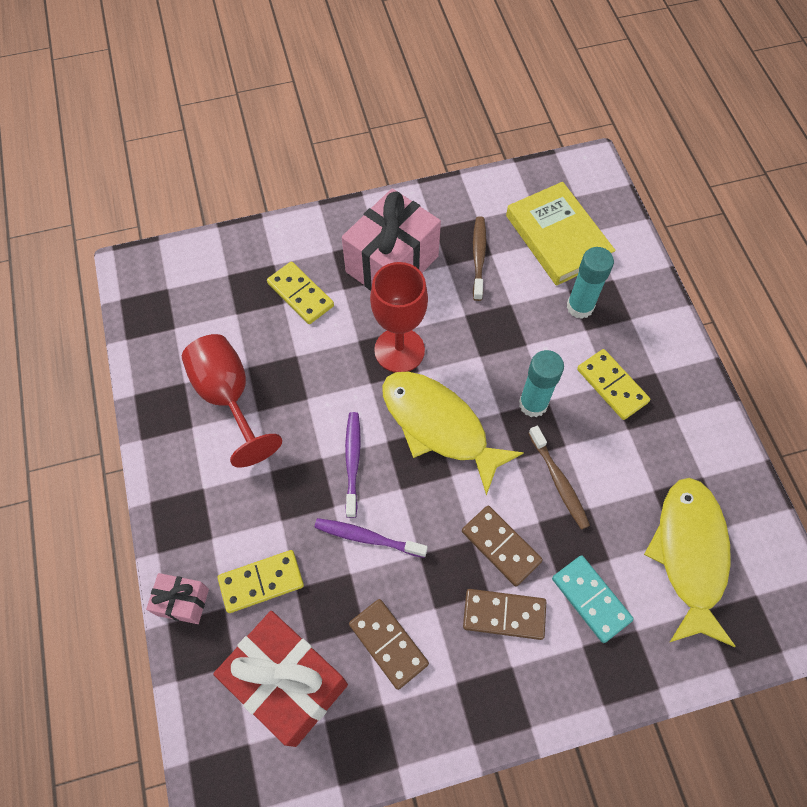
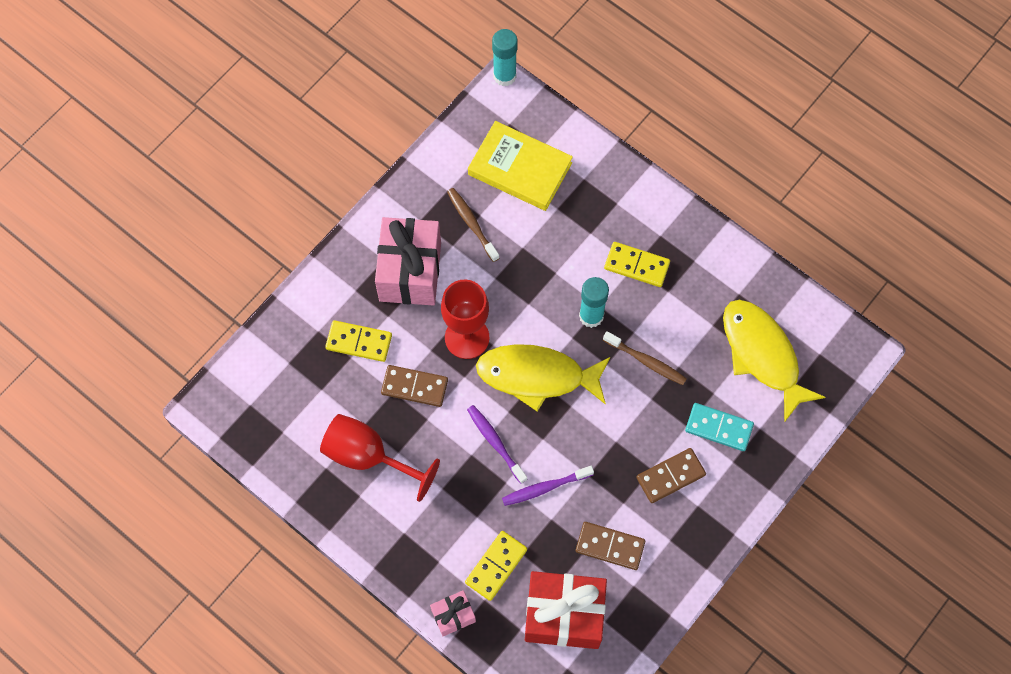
camera: 35 degrees left, 5 degrees up
brown domino [462,506,543,586] -> brown domino moved to [381,365,448,407]
turquoise glue stick [566,247,614,319] -> turquoise glue stick moved to [492,29,517,86]

